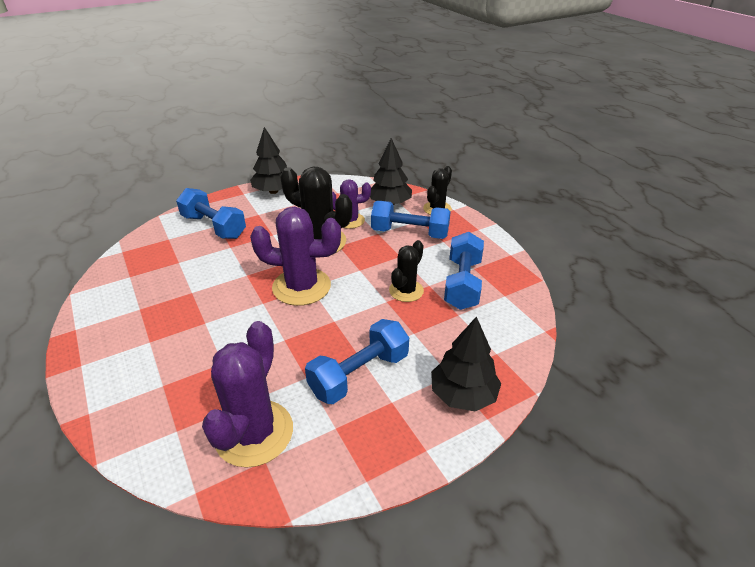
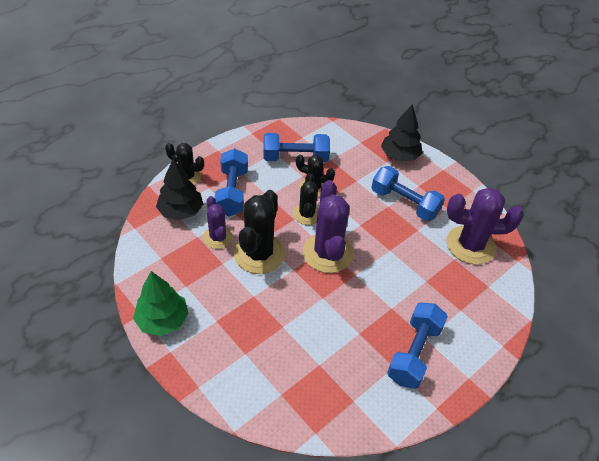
camera: 105 degrees left, 10 degrees up
blue dumbbell [176,188,246,239] -> blue dumbbell moved to [387,302,448,389]
black tree [250,127,287,194] -> green tree [133,271,189,336]
none -> black cactus [293,174,319,225]

